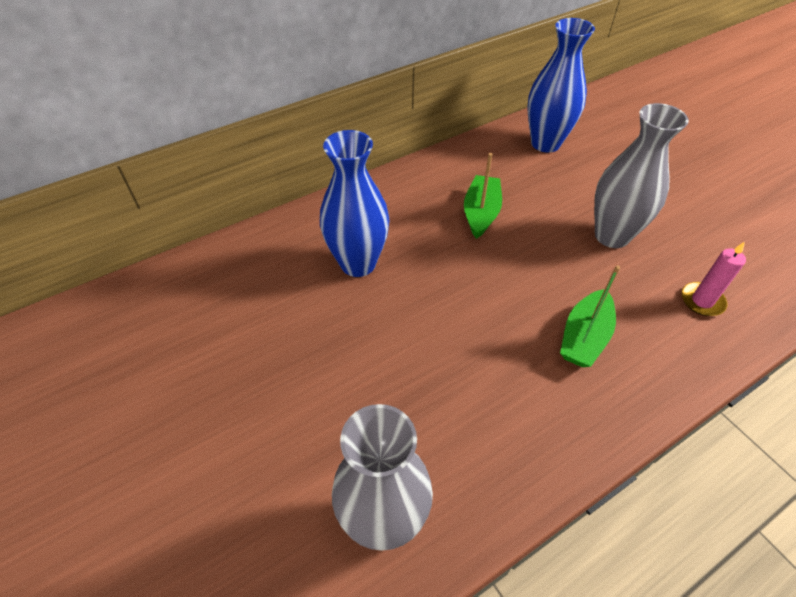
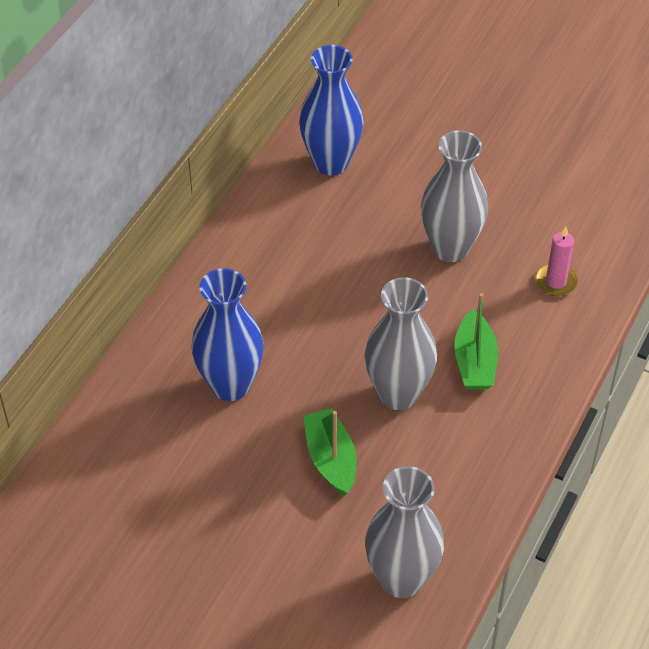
camera: 30 degrees left, 0 degrees up
green boat [464,153,502,239] -> green boat moved to [303,408,357,496]
none -> grey vase [365,277,437,410]

